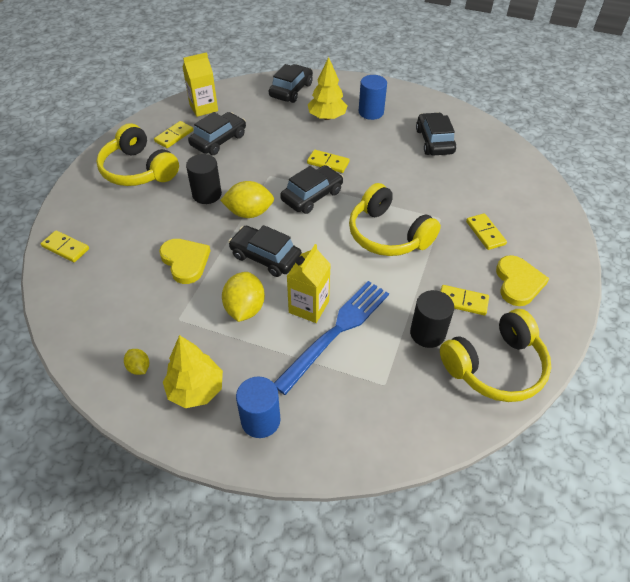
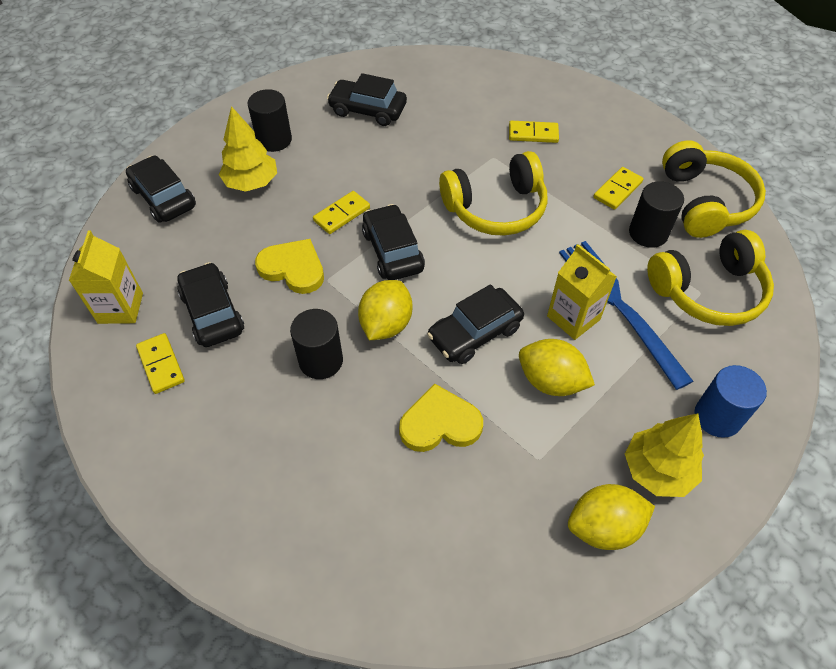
camera: 65 degrees left, 5 degrees up
yellow domino [41,230,89,262] -> none
yellow headphones [96,123,179,186] -> yellow headphones moved to [647,230,774,326]
yellow lemon [124,349,149,375] -> yellow lemon [568,484,655,550], size x1.90
blue cylinder [359,75,387,120] -> black cylinder [247,89,292,152]
yellow heart [496,255,549,306] -> yellow heart moved to [255,239,324,294]

